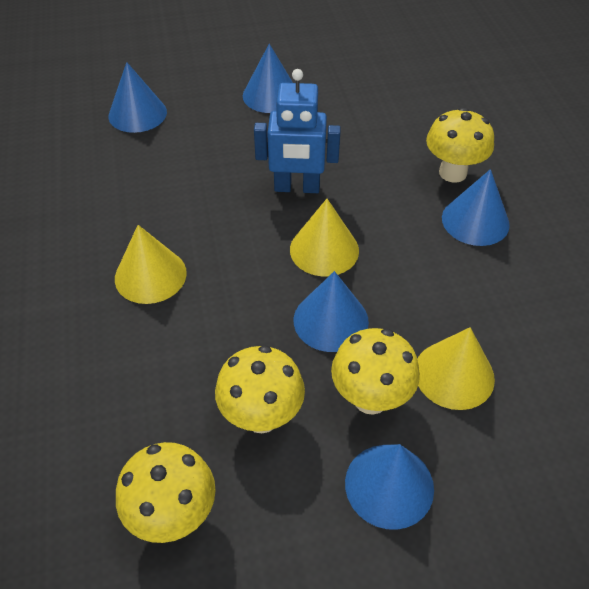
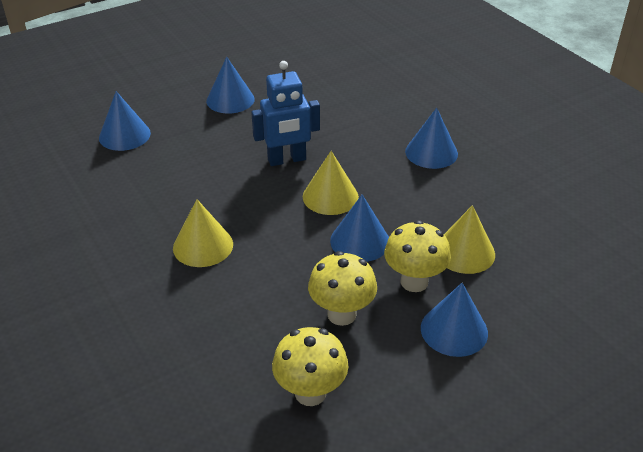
camera: 20 degrees left, 10 degrees down
yellow mushroom [426,107,494,183] -> none

